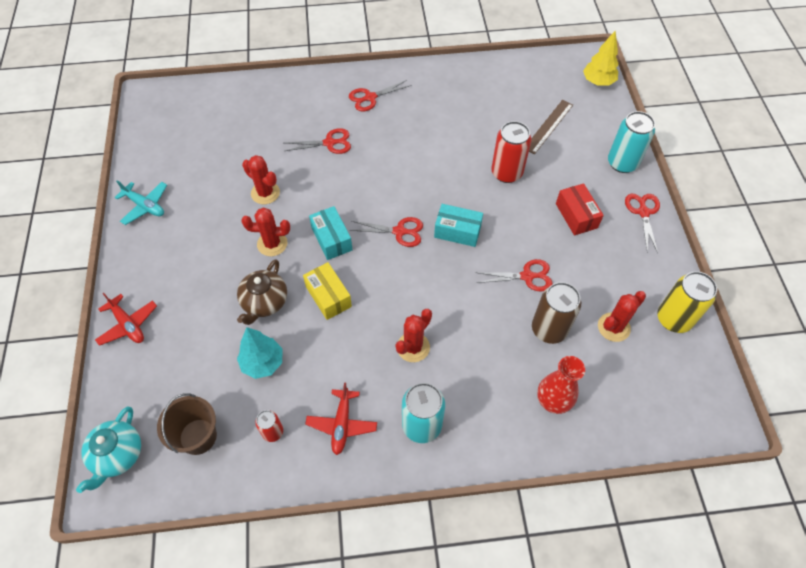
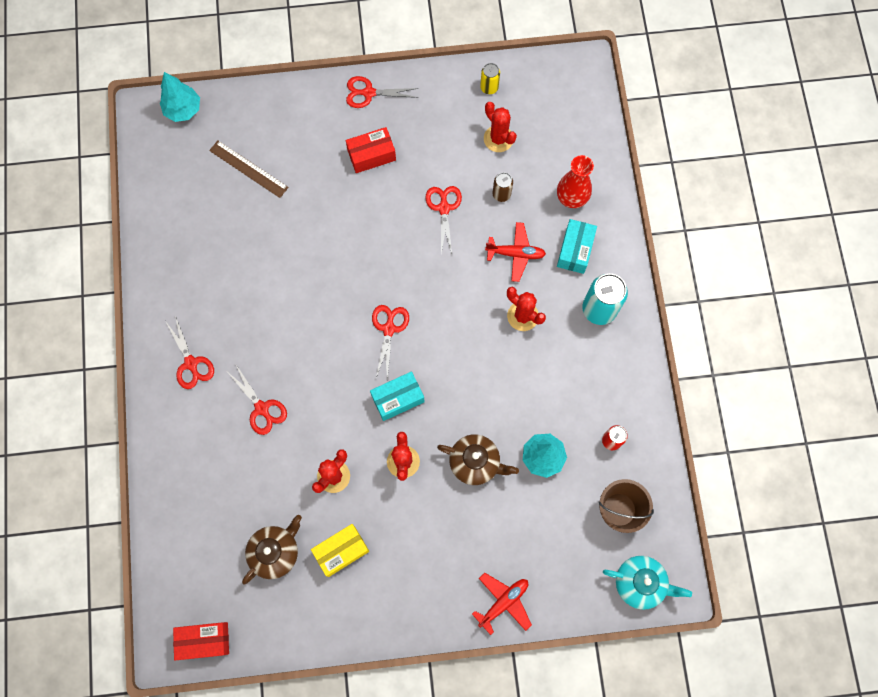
camera: 90 degrees left, 15 degrees up
turquoise plane [114,180,167,225] -> none
red scissors [285,128,351,154] -> red scissors turned 150 degrees clockwise [228,365,287,435]
yellow box [303,262,352,320] -> yellow box moved to [311,524,369,577]
red plane [305,382,377,455] -> red plane moved to [485,222,546,282]
turquoise box [434,204,483,247] -> turquoise box moved to [557,219,597,274]
red can [491,121,531,183] -> none
brown can [532,282,581,344] -> brown can [493,172,513,202], size x0.54
yellow tree [583,31,619,86] -> turquoise tree [160,72,200,122]
turquoise can [608,111,655,173] -> none
yellow can [657,271,717,333] -> yellow can [480,63,500,94], size x0.54
none -> red box [173,622,229,660]
none -> brown teapot [242,515,302,584]

